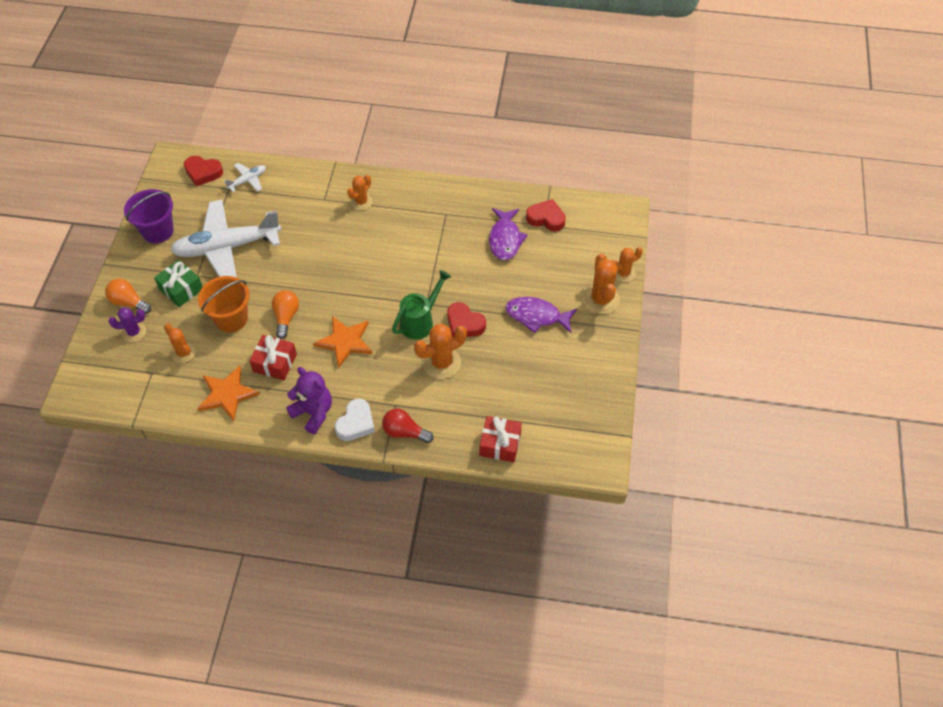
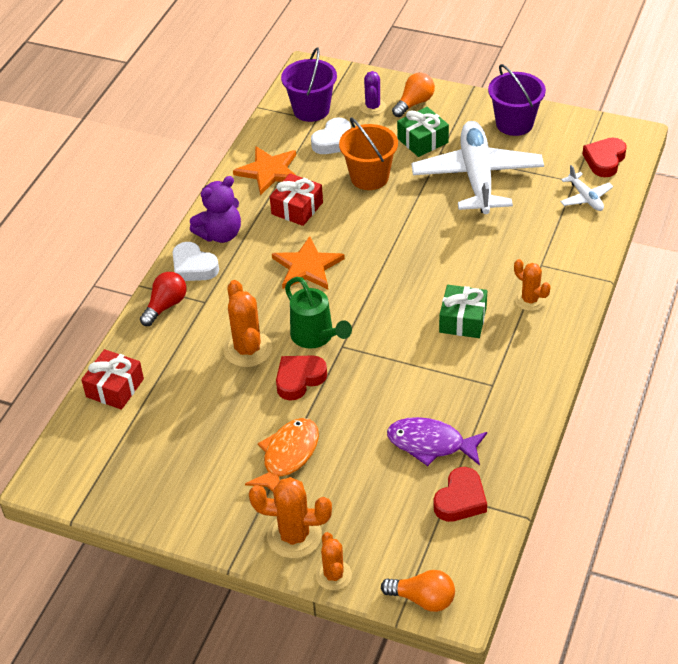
camera: 105 degrees right, 10 degrees down
orange cactus [164,324,196,363] -> white heart [311,118,351,154]
orange light bulb [272,290,299,339] -> orange light bulb moved to [381,570,455,612]
purple fish [506,297,577,333] -> orange fish [245,418,319,492]
none -> purple bucket [281,47,337,122]
none -> green gift [439,285,487,338]

